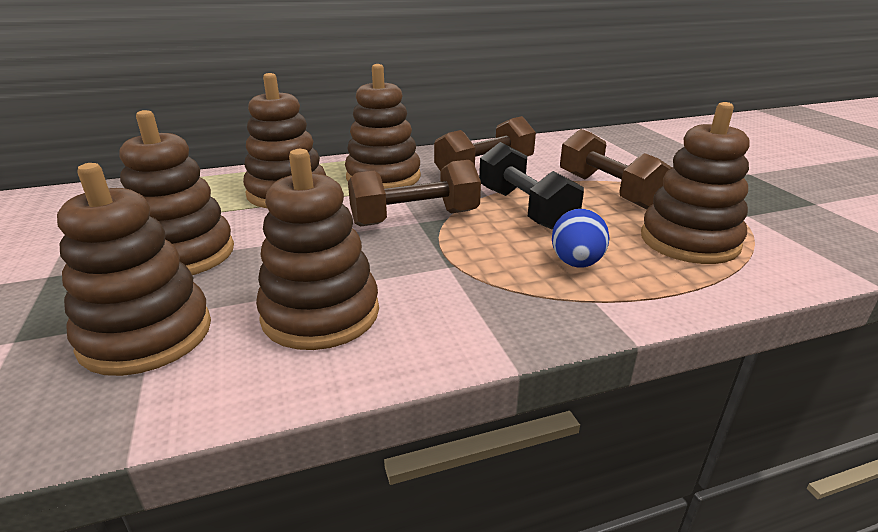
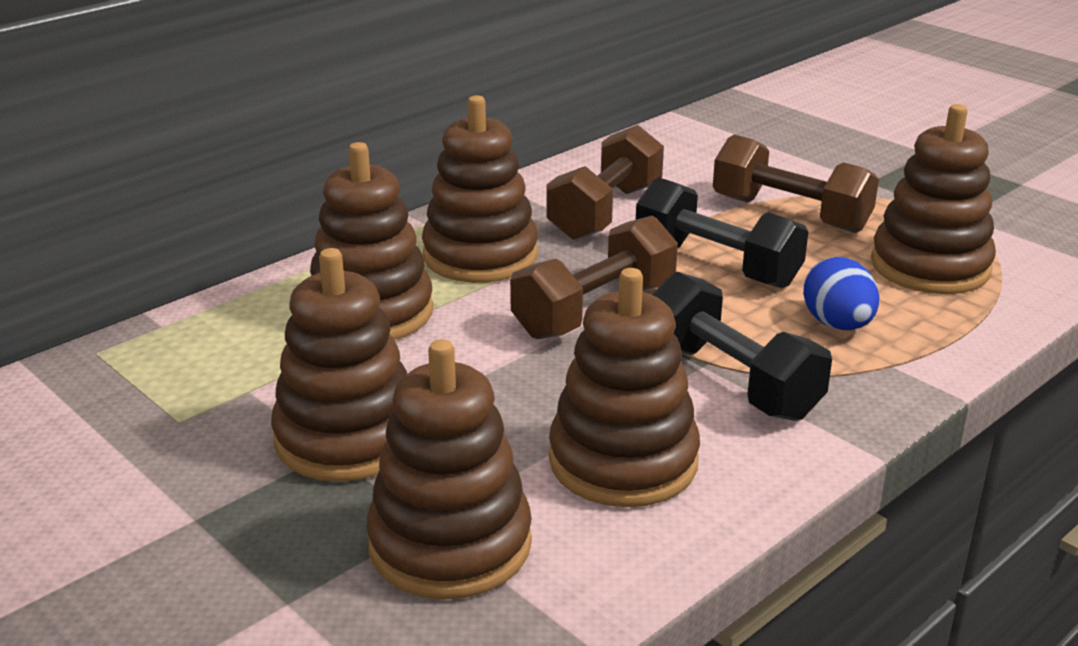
camera: 25 degrees left, 0 degrees up
none -> black dumbbell [652,271,832,421]

